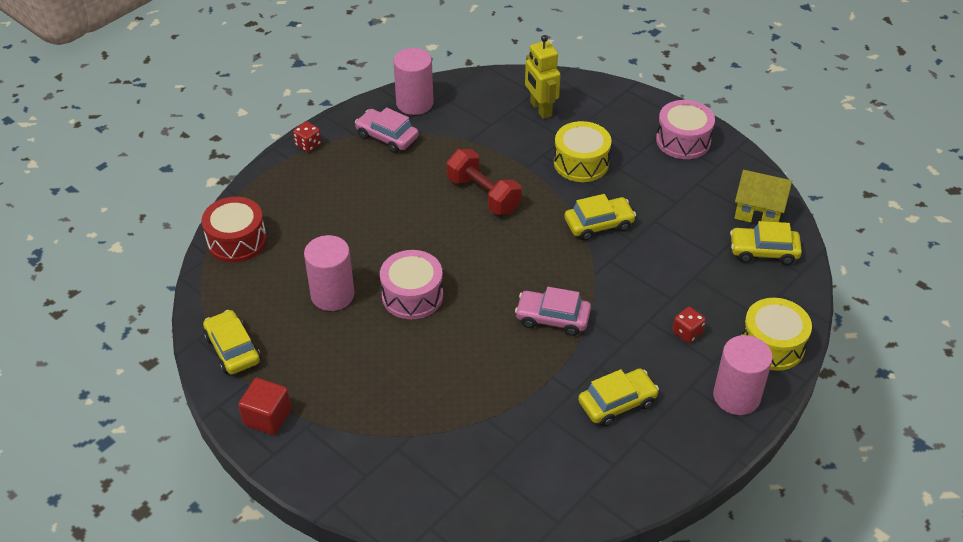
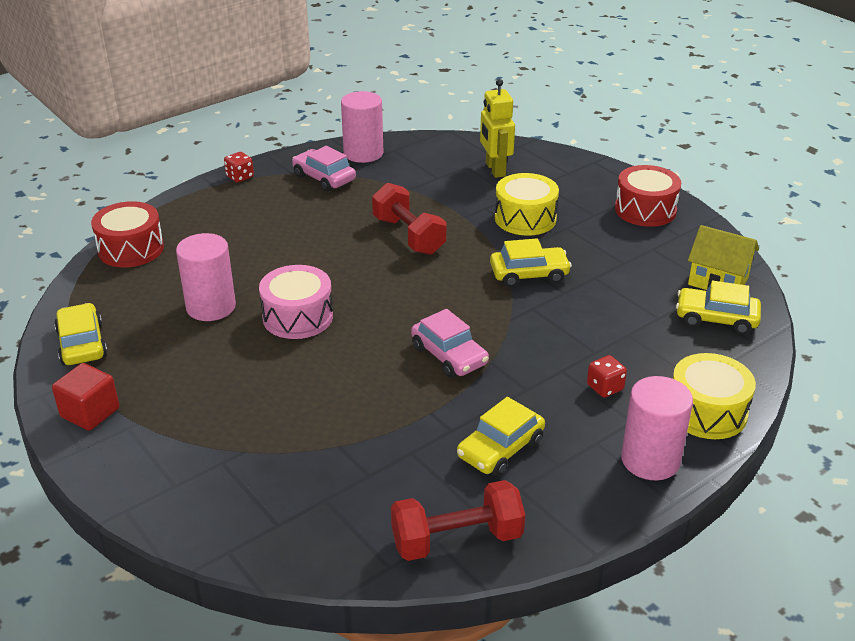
camera: 10 degrees right, 10 degrees down
pink car [515,287,591,336] -> pink car turned 150 degrees counterclockwise [411,309,489,378]
yellow car [578,369,659,426] -> yellow car turned 150 degrees clockwise [457,397,545,476]
pink drum [656,100,715,159] -> red drum [615,165,681,227]
none -> red dumbbell [391,480,525,561]

